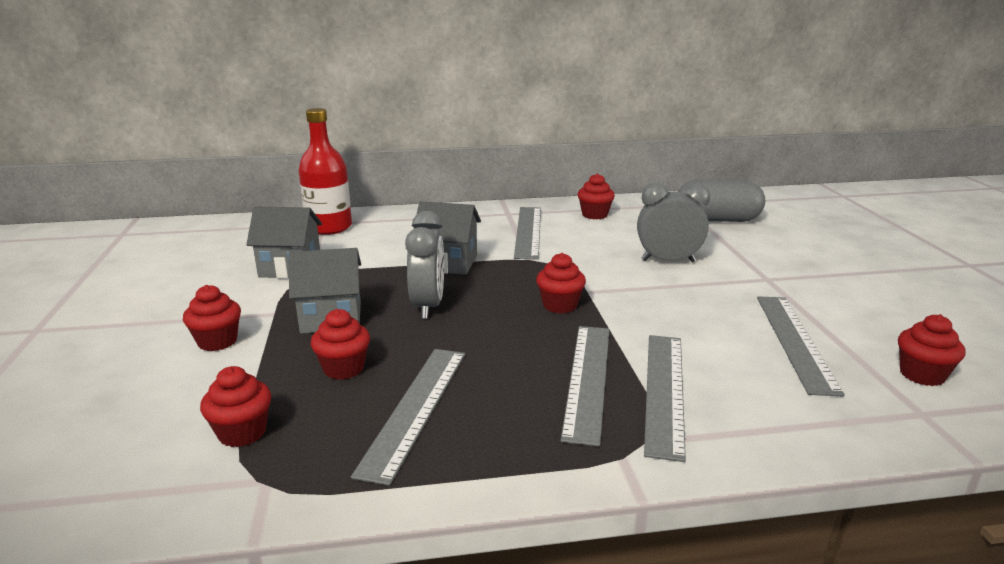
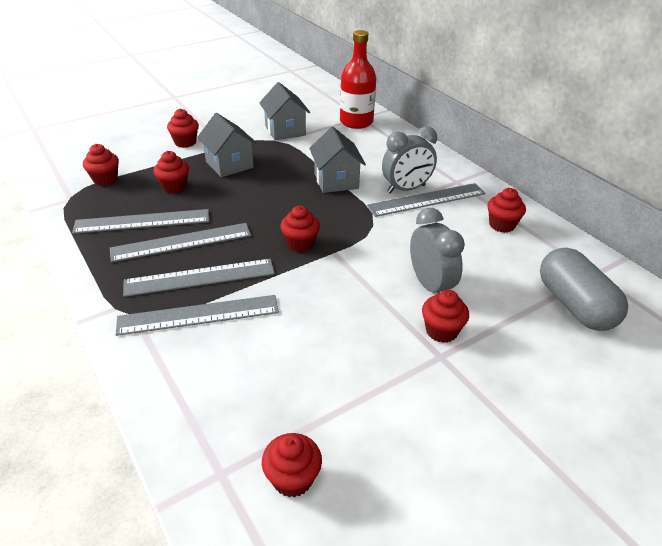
camera: 65 degrees right, 15 degrees up
grey clock [405,211,444,319] -> grey clock moved to [382,126,437,193]
grey ruler [757,296,845,397] -> grey ruler moved to [110,223,251,262]
none -> red cupcake [422,290,469,343]

